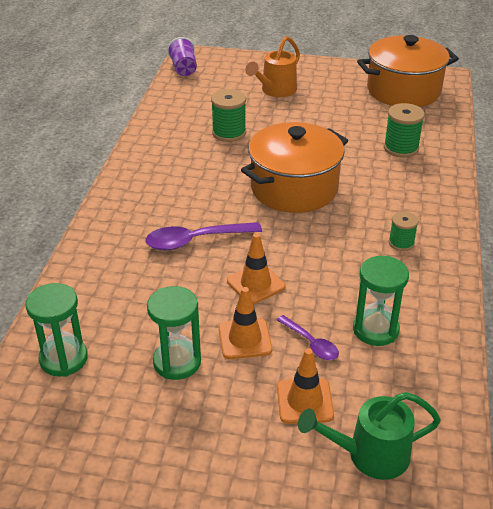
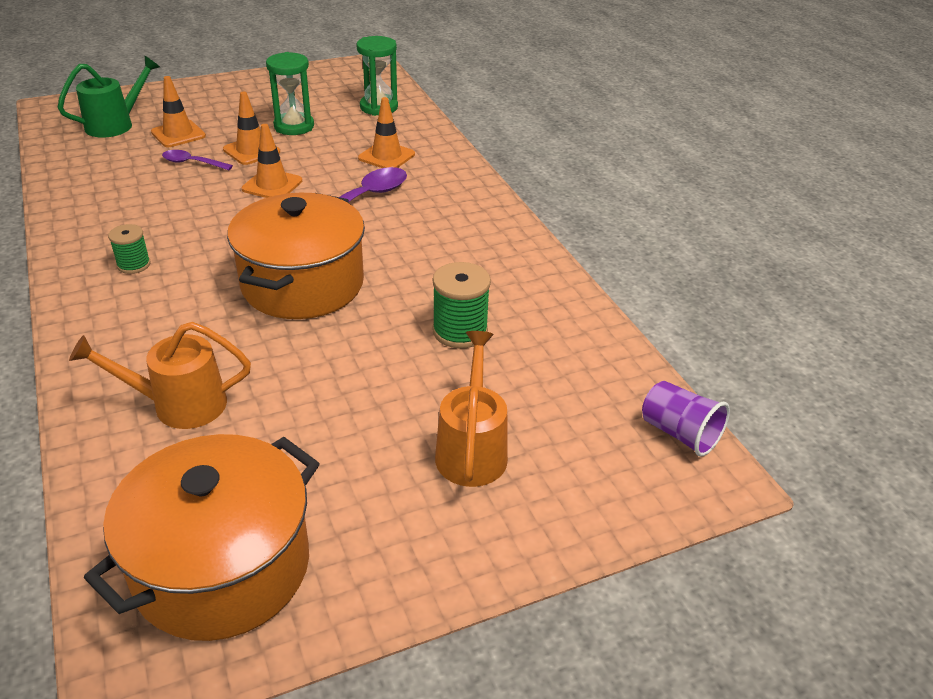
camera: 145 degrees right, 0 degrees up
green hourglass [353,255,409,346] -> none
green spool [384,103,425,158] -> orange watering can [69,322,251,429]
none -> orange traffic cone [358,97,415,168]

